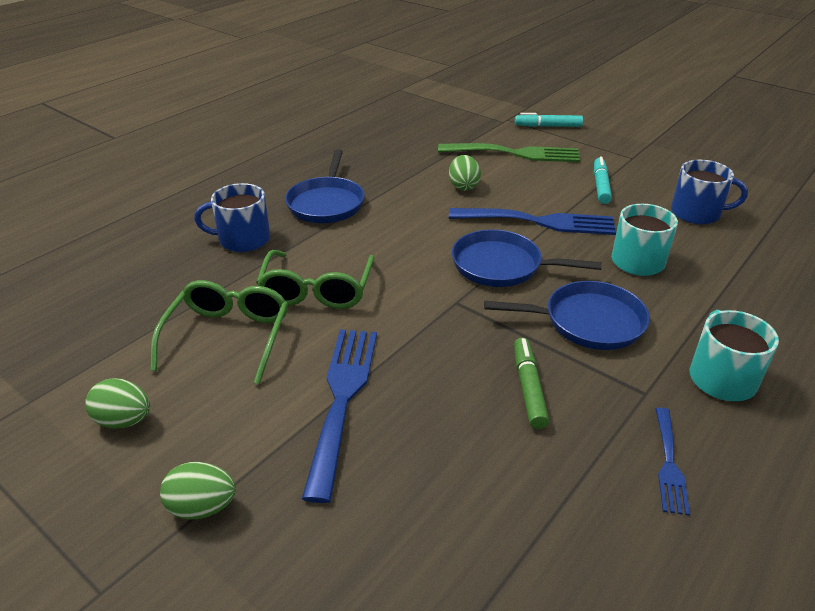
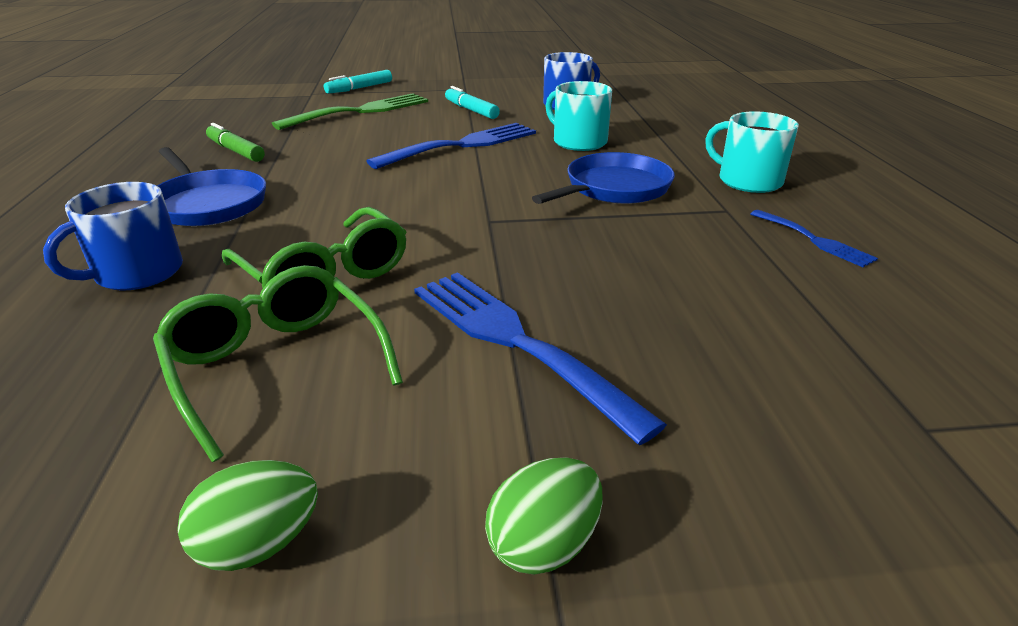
camera: 45 degrees left, 5 degrees down
green egg [449,155,481,191] -> none
blue pan [452,230,602,287] -> none
green marker [514,338,549,429] -> green marker moved to [206,123,265,162]

